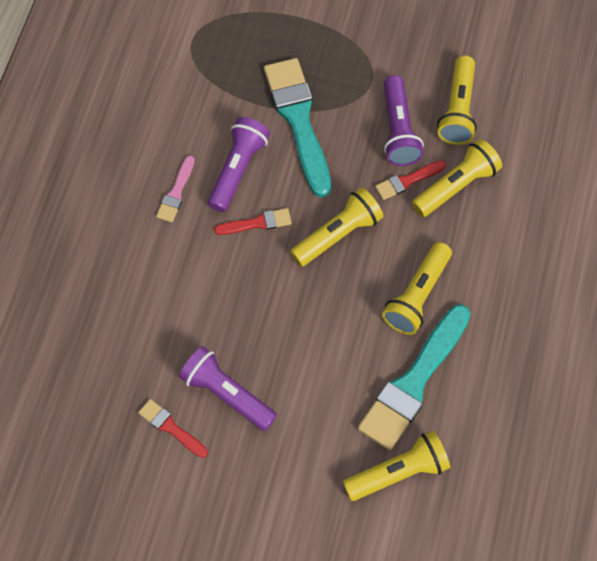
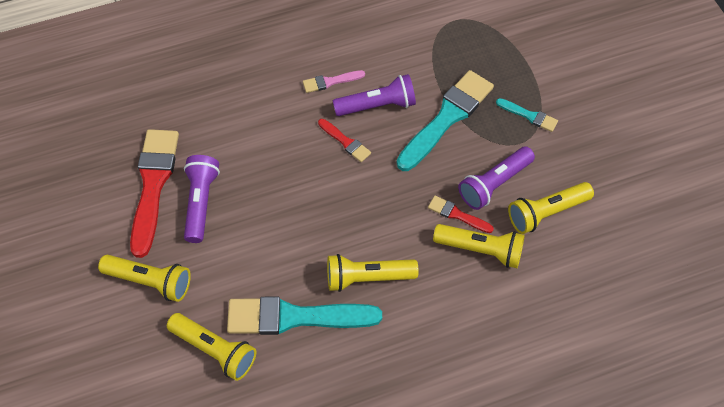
camera: 55 degrees right, 5 degrees down
red brush [138,399,208,458] -> red brush [130,129,179,258], size x2.12
yellow flashlight [290,188,384,267] -> yellow flashlight moved to [98,255,191,302]
none -> turquoise brush [496,98,558,132]

